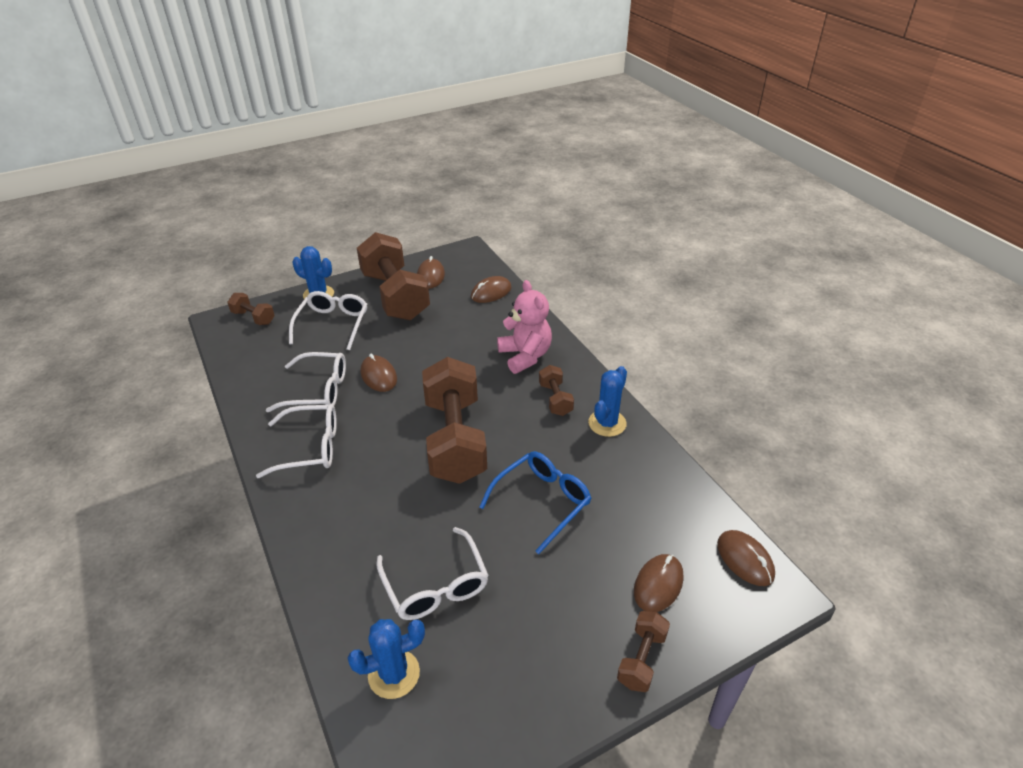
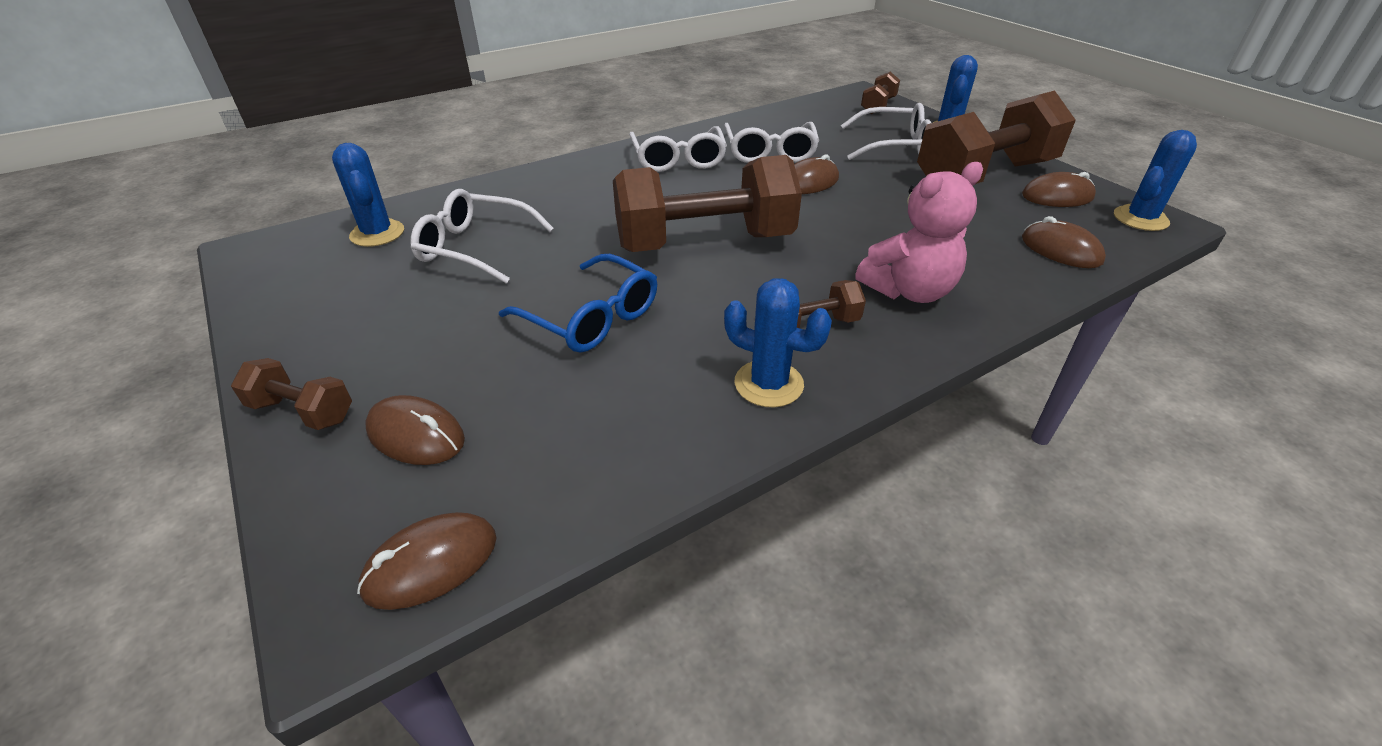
camera: 85 degrees right, 0 degrees up
white glasses [376,527,489,620] -> white glasses turned 45 degrees clockwise [410,189,554,284]
none -> blue cactus [1114,130,1197,231]

